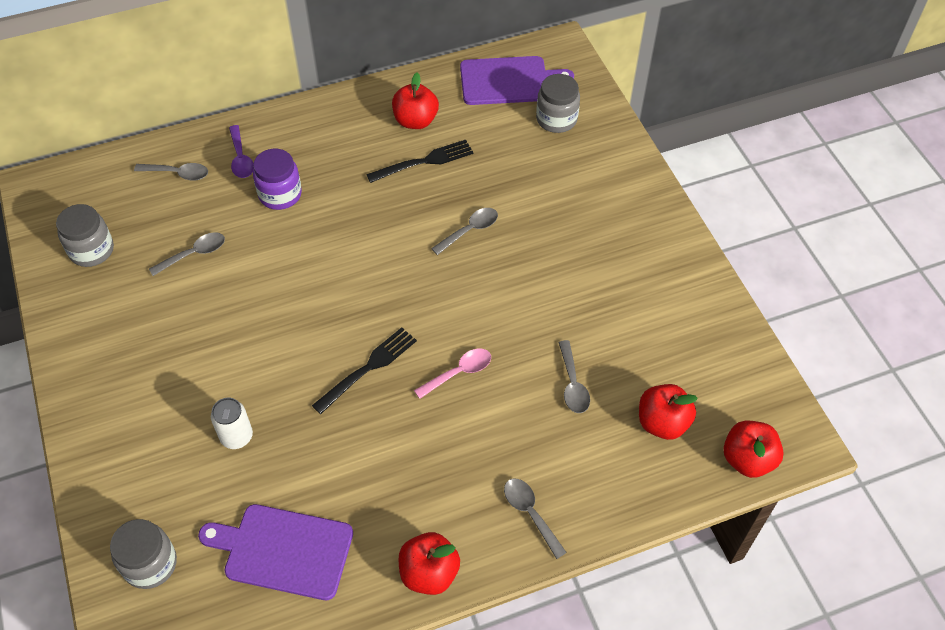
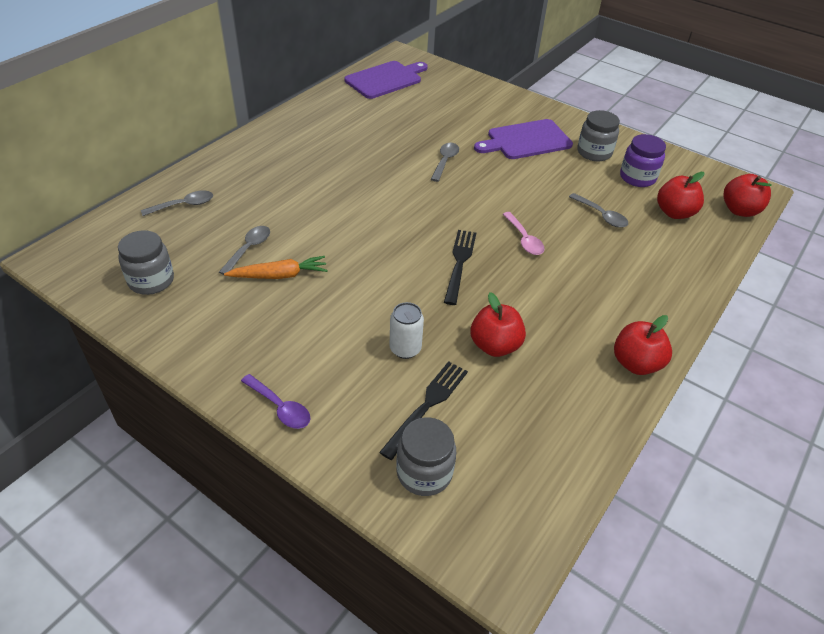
camera: 35 degrees left, 10 degrees down
purple cutting board [198,504,353,600] -> purple cutting board moved to [474,119,573,159]
purple spoon [229,125,254,178] -> purple spoon moved to [241,374,311,429]
purple jar [253,149,302,210] -> purple jar moved to [620,134,666,187]
black fork [366,140,474,183] -> black fork moved to [379,361,468,460]
red apple [392,72,439,129] -> red apple moved to [471,292,526,357]
pink spoon [414,348,491,399] -> pink spoon turned 135 degrees clockwise [503,212,545,255]
grey spoon [504,479,567,559] -> none
grey jar [536,74,580,133] -> grey jar moved to [577,110,620,161]
none -> orange carrot [224,256,328,279]

